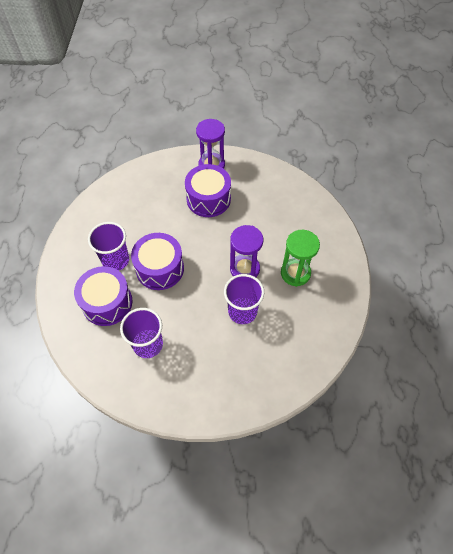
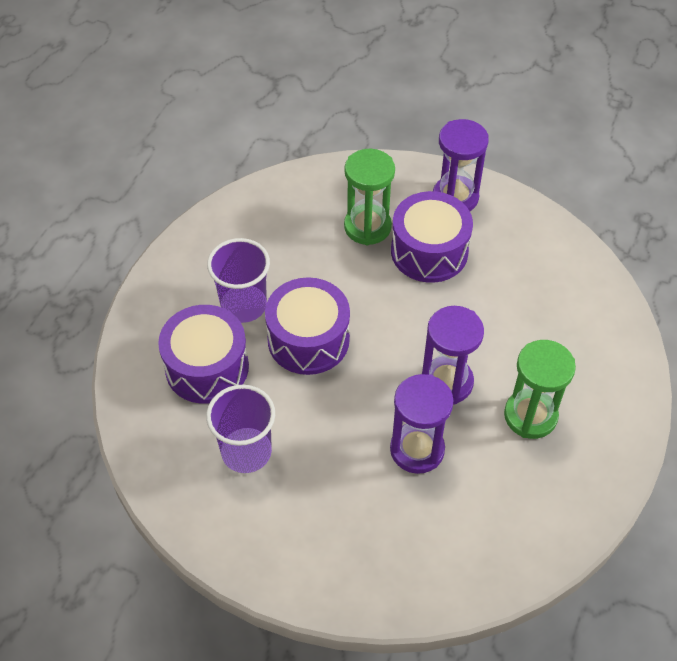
camera: 20 degrees right, 5 degrees down
purple cup [224,274,264,324] -> purple hourglass [390,374,453,474]
none -> green hourglass [344,149,395,245]

